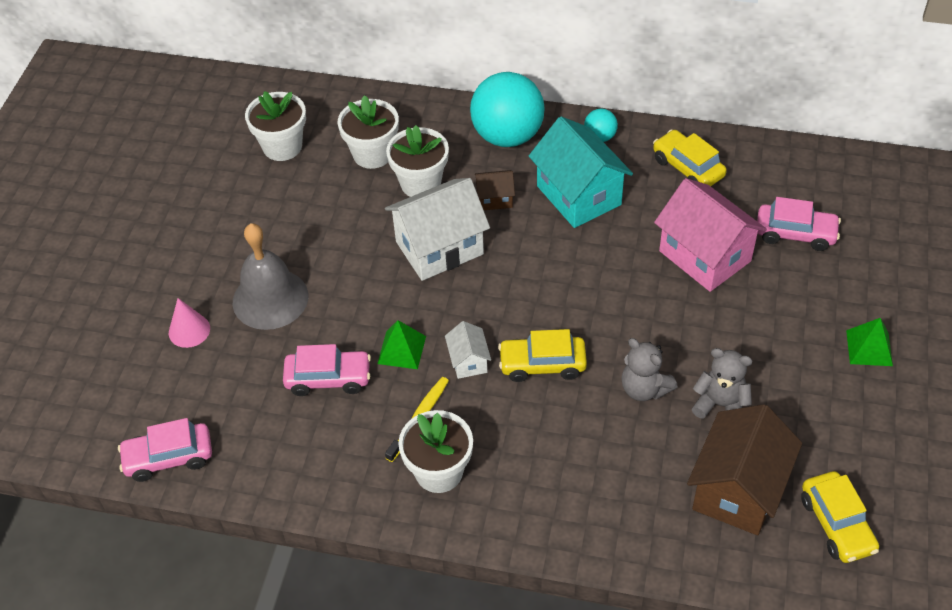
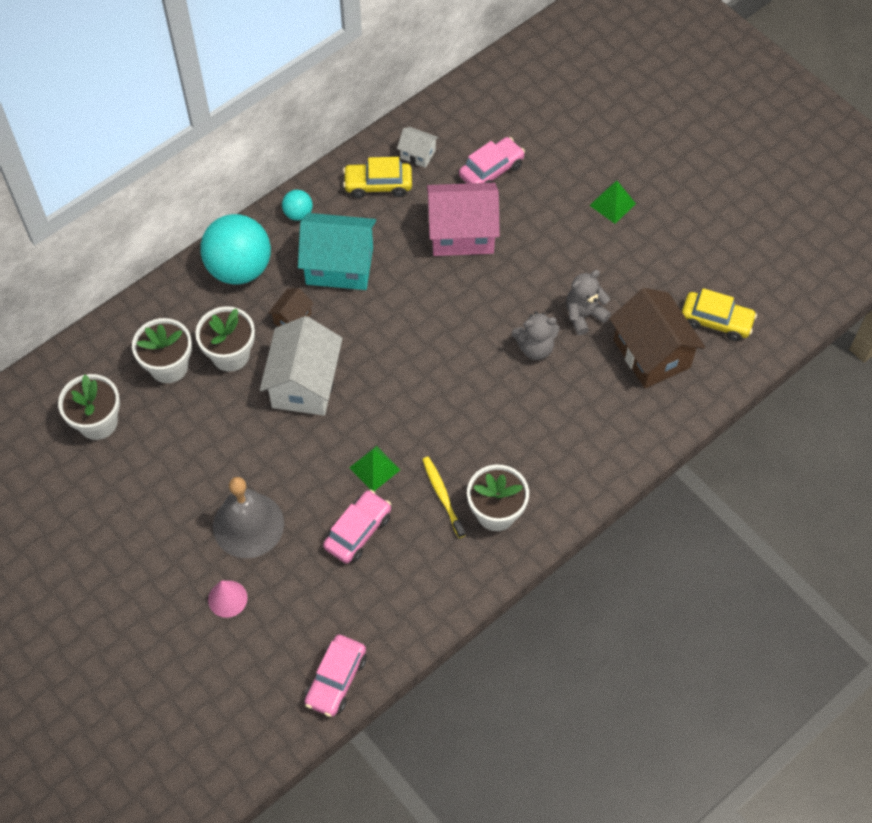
camera: 55 degrees left, 10 degrees up
white house [445,321,491,379] -> white house moved to [397,127,439,168]
yellow car [498,329,587,382] -> none

